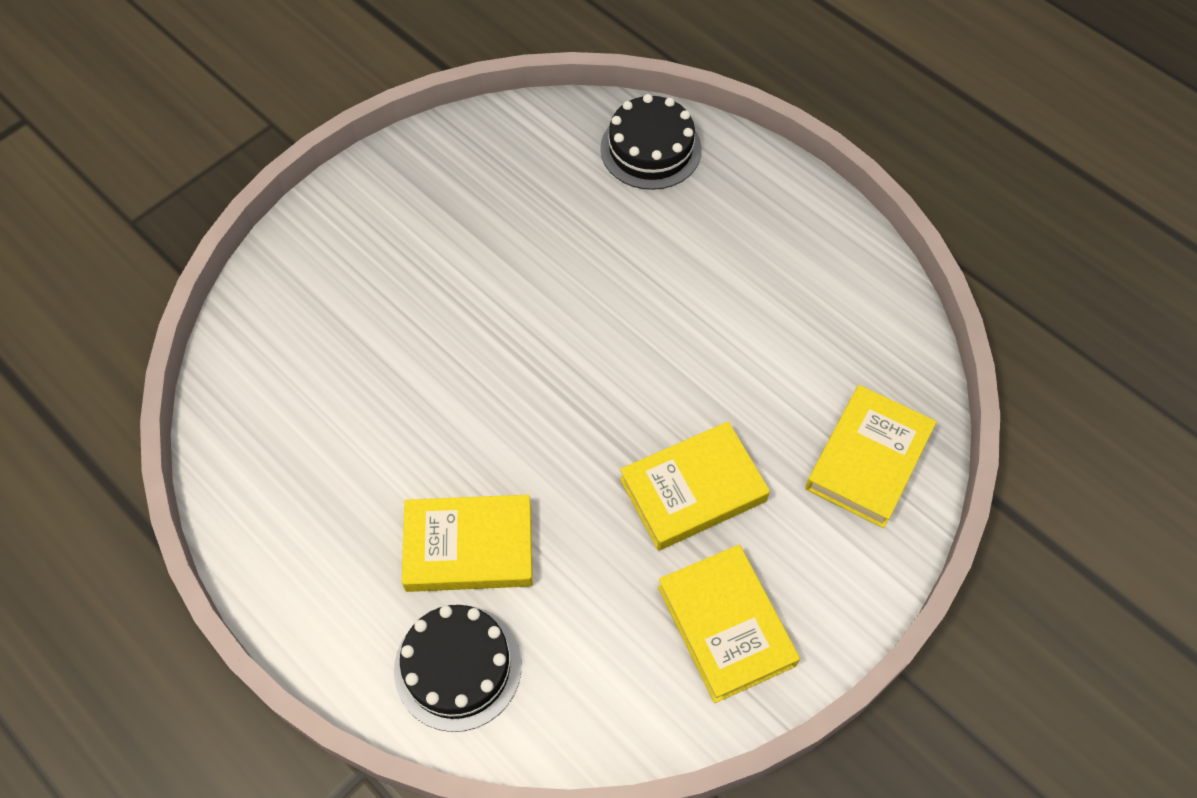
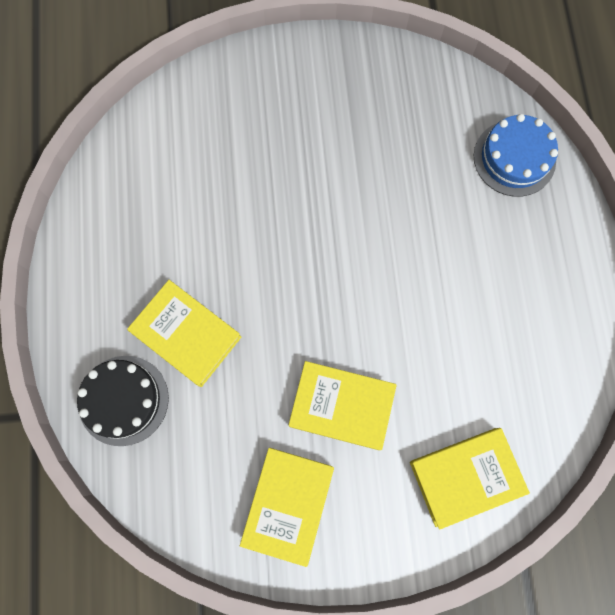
camera: 40 degrees right, 15 degrees up
black cake [600,94,702,190] -> blue cake [474,114,558,197]

